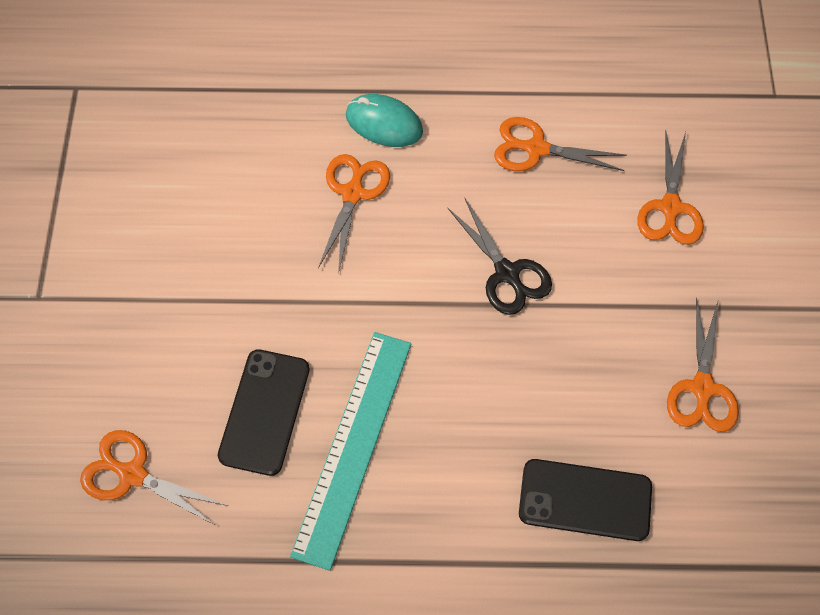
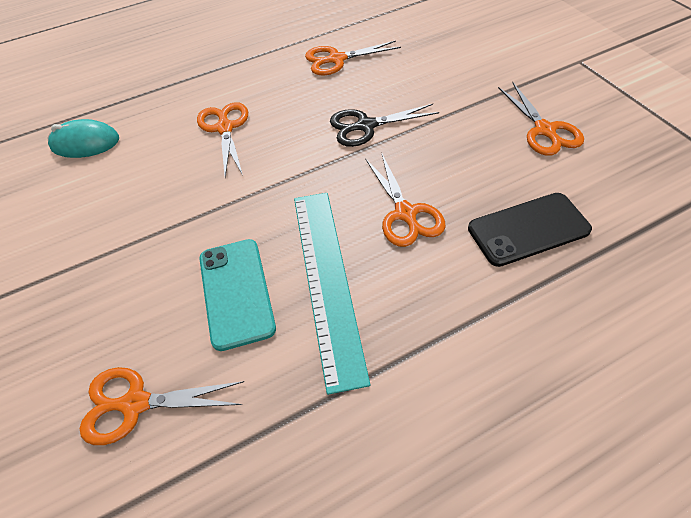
camera: 25 degrees left, 10 degrees down
black phone [218,349,310,476] -> turquoise phone [199,239,276,351]
turquoise mouse [346,94,423,147] -> turquoise mouse moved to [48,119,119,158]
black scissors [447,197,552,315] -> black scissors turned 135 degrees clockwise [330,104,439,147]
orange scissors [637,132,704,245] -> orange scissors moved to [365,154,446,247]

